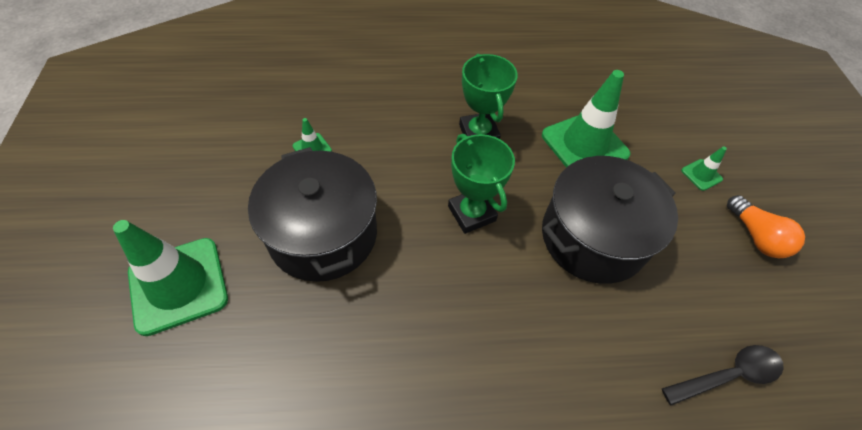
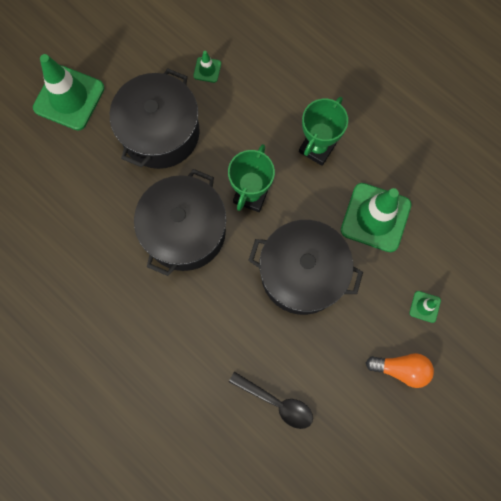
camera: 50 degrees right, 20 degrees up
orange light bulb [727,195,805,258] -> orange light bulb turned 105 degrees counterclockwise [366,353,434,388]
none -> black pot [134,169,226,276]

